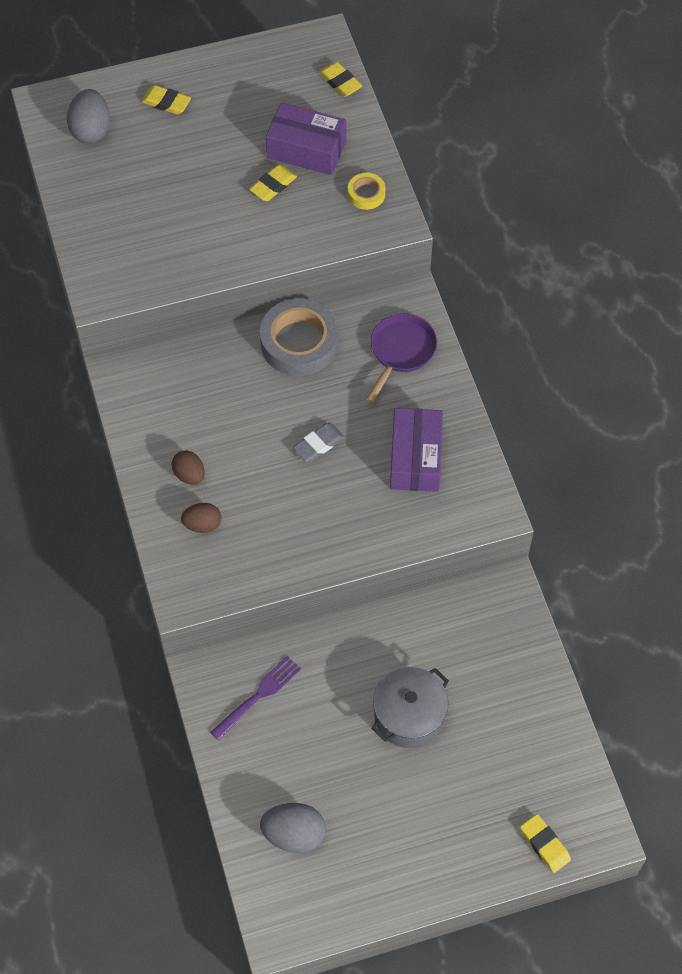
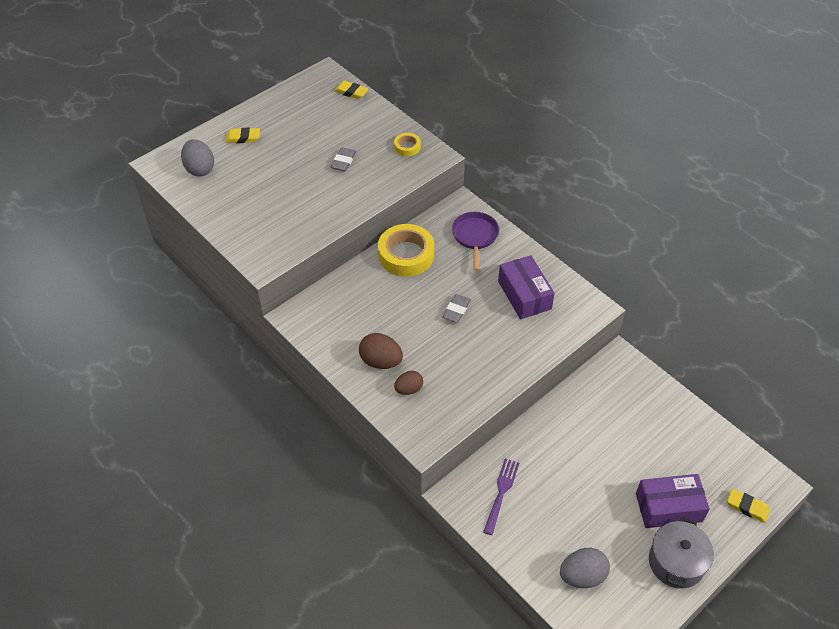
camera: 25 degrees left, 10 degrees down
brown egg [171,451,205,485] -> brown egg [359,333,403,369], size x1.54
yellow eraser [249,165,297,201] -> grey eraser [331,147,356,171]
grey tape [260,299,338,376] -> yellow tape [378,224,434,277]
purple box [266,103,346,175] -> purple box moved to [636,474,710,528]
grey pot [371,667,449,748] -> grey pot moved to [649,517,714,588]

